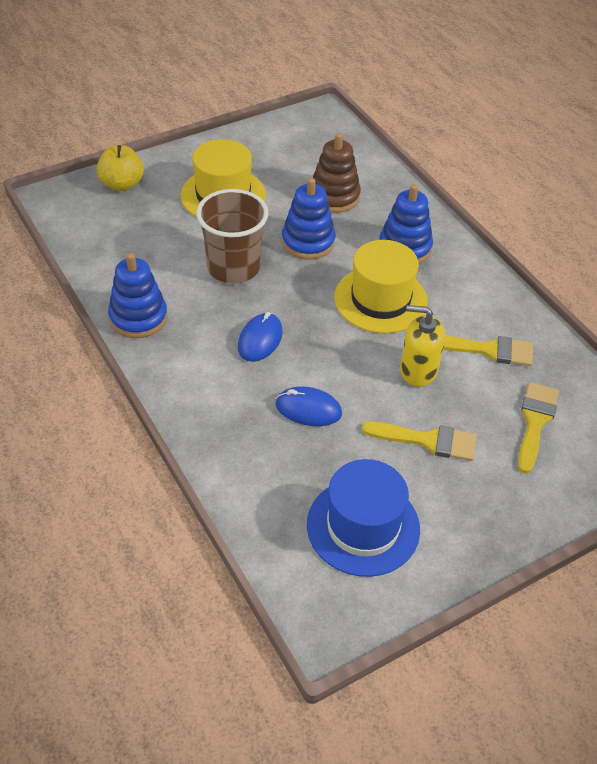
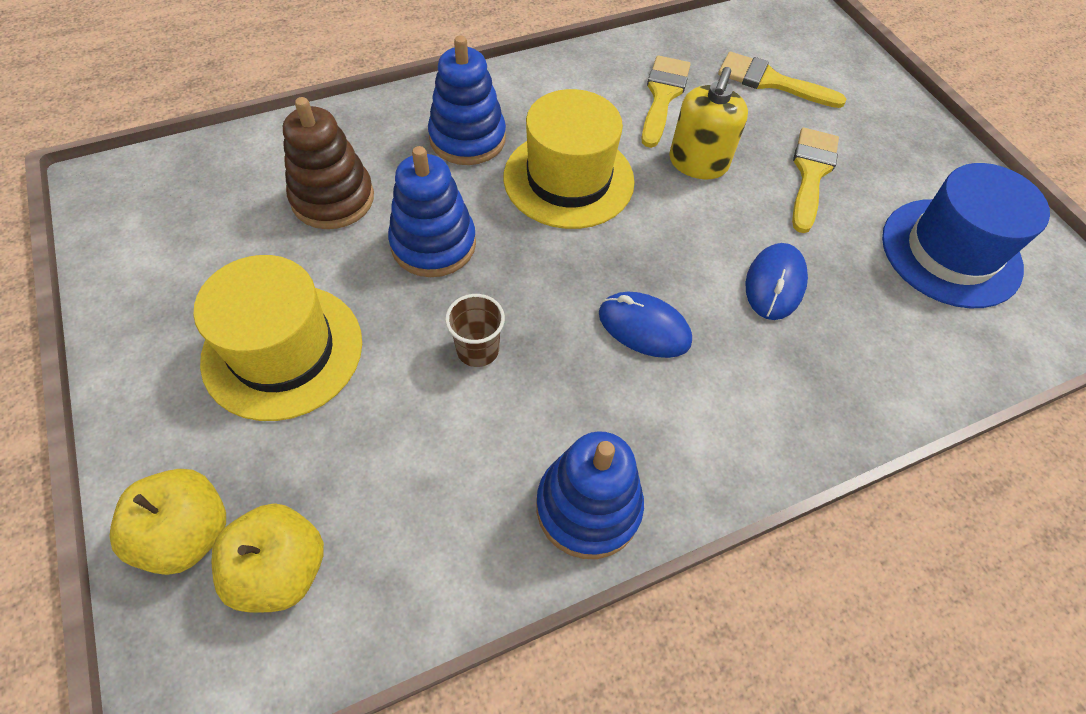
camera: 85 degrees left, 10 degrees up
brown cup [196,189,269,284] -> brown cup [445,294,505,367], size x0.48
none -> yellow apple [211,503,324,613]

